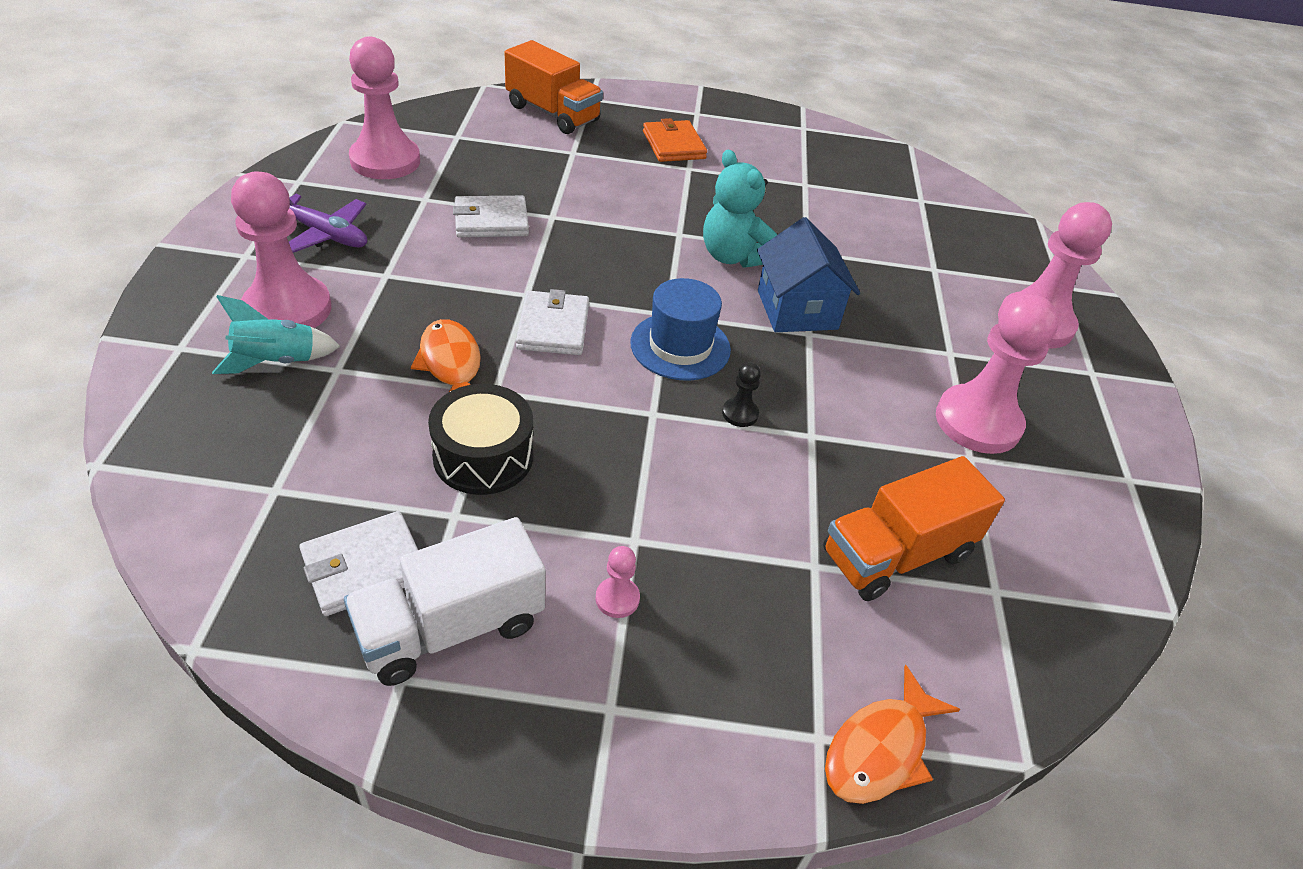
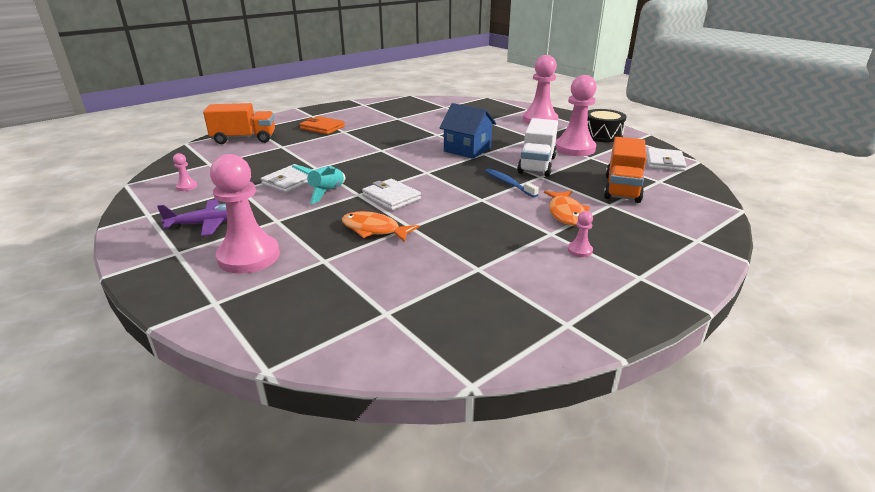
camera: 40 degrees left, 15 degrees down
turquoise rocket [212,295,340,374] -> turquoise rocket moved to [292,165,345,204]
white wallet [299,511,418,616] -> white wallet moved to [646,148,686,172]
white truck [344,517,545,686] -> white truck moved to [517,118,558,177]
pink pawn [349,36,420,179] -> pink pawn [173,153,197,191], size x0.42
black drum [428,384,533,495] -> black drum moved to [588,109,627,142]
blue hat [630,278,731,381] -> none
turquoise teddy bear [703,150,777,268] -> none
black pawn [722,362,761,427] -> blue toothbrush [485,168,539,198]
orange fish [825,665,960,804] -> orange fish moved to [544,191,590,226]

